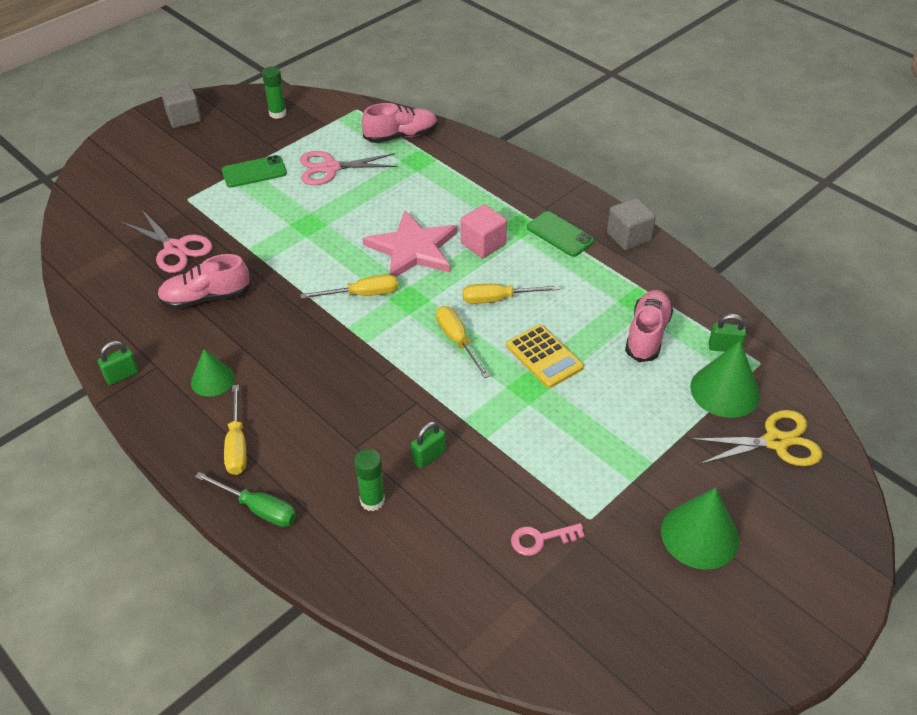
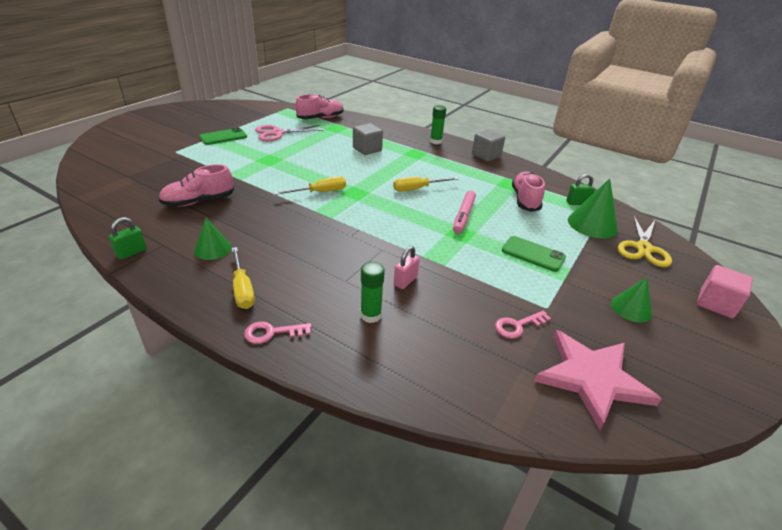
camera: 15 degrees left, 10 degrees down
pink scissors [122,210,212,273] -> none
grey cube [161,83,201,128] -> grey cube moved to [353,123,383,155]
green screwdriver [195,472,297,527] -> pink key [244,321,312,344]
green glue stick [262,66,286,119] -> green glue stick moved to [430,105,446,144]
pink star [363,211,458,277] -> pink star moved to [534,330,661,430]
green padlock [411,421,446,469] -> pink padlock [394,246,420,289]
yellow screwdriver [436,306,490,378] -> none
pink cube [461,204,507,258] -> pink cube moved to [697,265,753,318]
yellow calculator [506,325,584,388] -> pink marker [453,190,476,234]
green phone [527,211,594,257] -> green phone moved to [502,236,566,272]
green cone [661,488,739,570] -> green cone [611,277,652,322], size x0.64
yellow scissors [689,410,823,466] -> yellow scissors turned 135 degrees clockwise [618,216,672,267]

